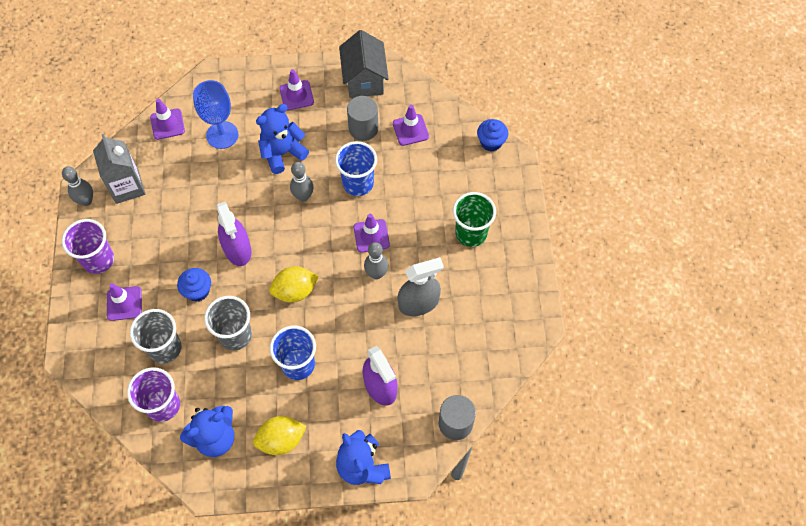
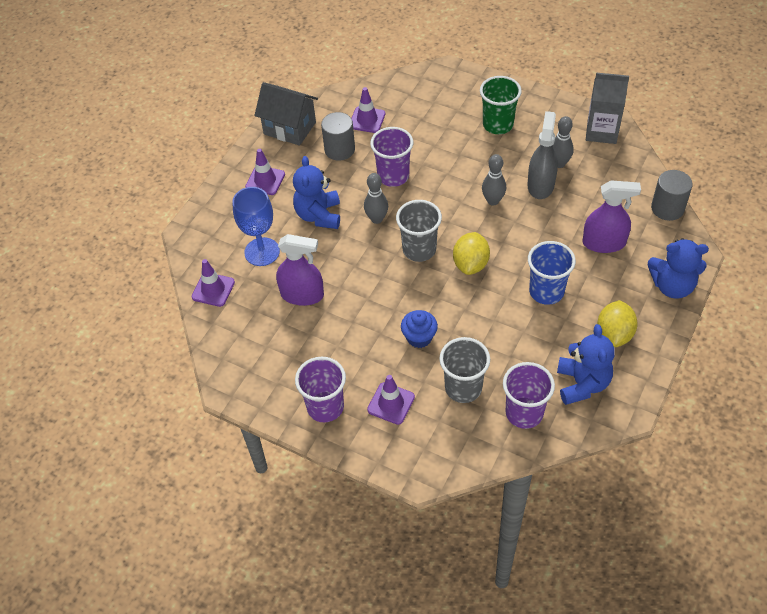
camera: 55 degrees left, 10 degrees down
grey bowling pin [62,166,93,206] -> grey bowling pin moved to [552,116,574,168]
grey carton [93,134,145,204] -> grey carton moved to [586,72,629,144]
grey cup [204,296,252,350] -> grey cup moved to [396,200,442,262]
purple spray bottle [216,201,252,266] -> purple spray bottle moved to [276,234,324,306]
blue cup [335,141,377,196] -> purple cup [370,127,413,187]
purple traffic cone [354,214,390,253] -> none
blue cupcake [477,119,508,151] -> none

